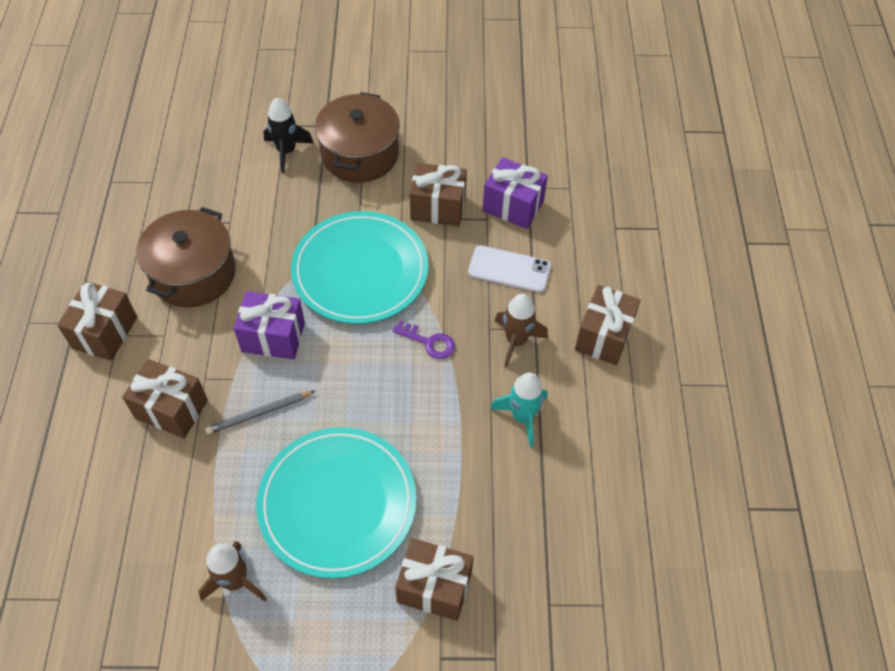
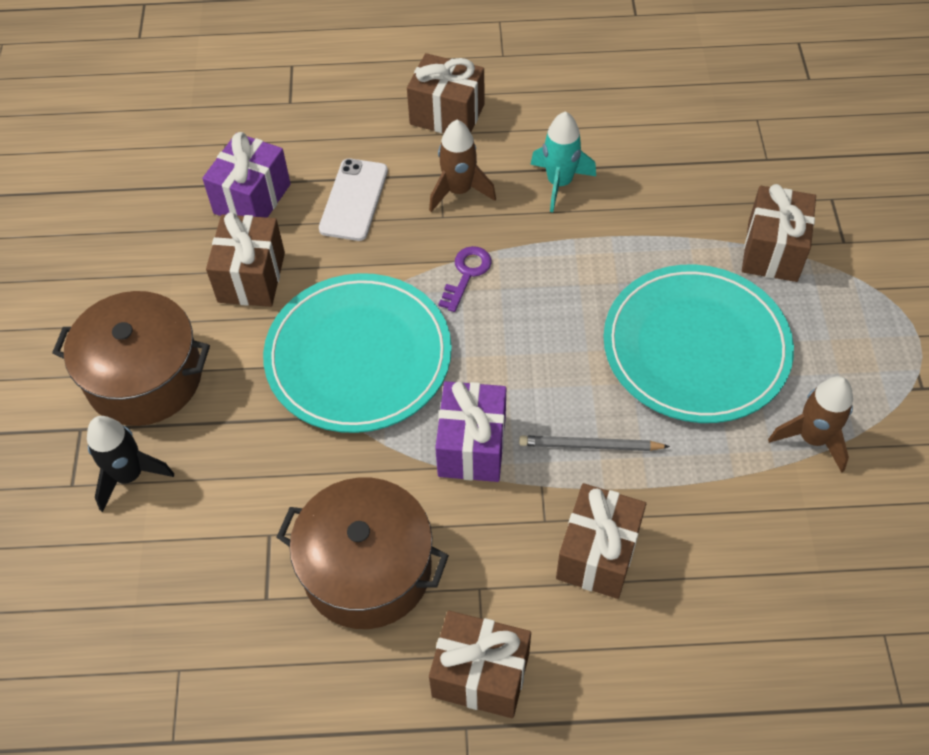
camera: 90 degrees left, 0 degrees up
grey pencil [205,391,315,434] -> grey pencil turned 120 degrees clockwise [519,436,670,451]

